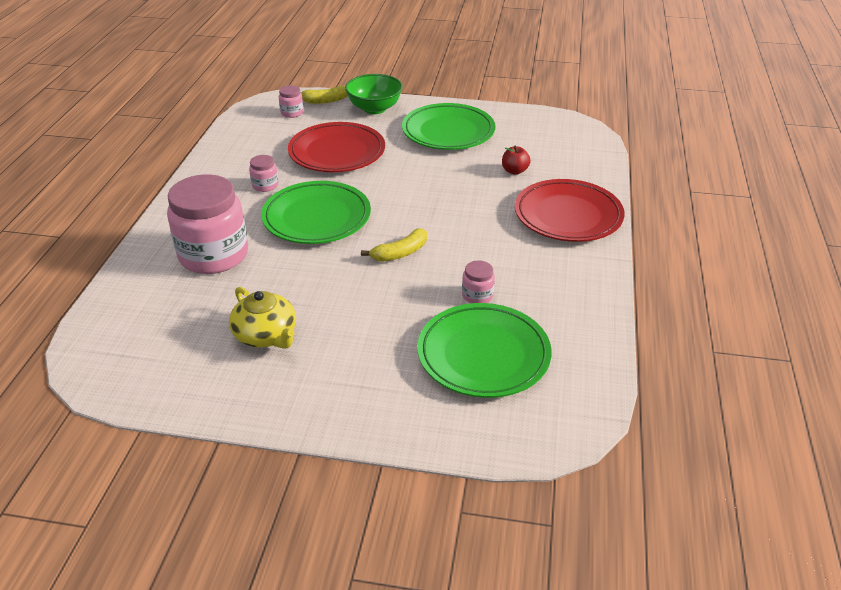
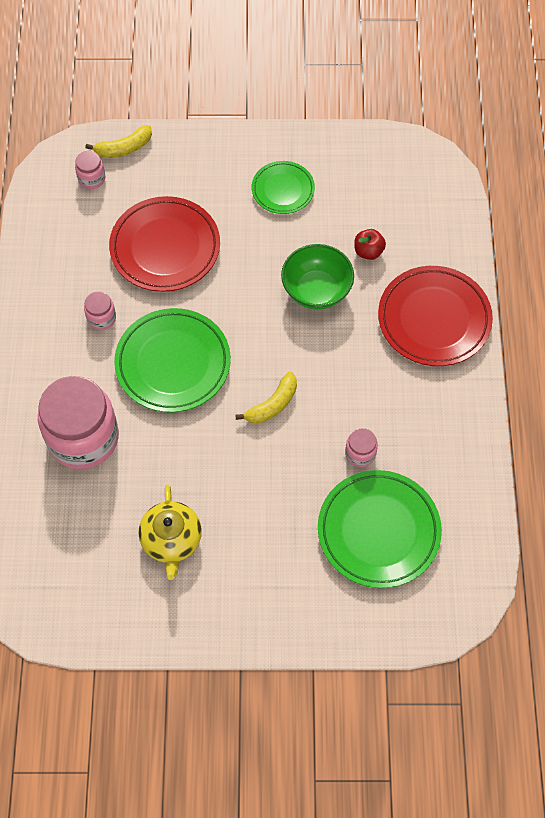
camera: 10 degrees left, 25 degrees up
yellow teapot [229,287,296,349] -> yellow teapot turned 45 degrees clockwise [138,485,202,580]
green bowl [345,74,403,114] -> green bowl moved to [281,244,354,310]
green plate [402,103,496,150] -> green plate [252,161,315,214], size x0.59

